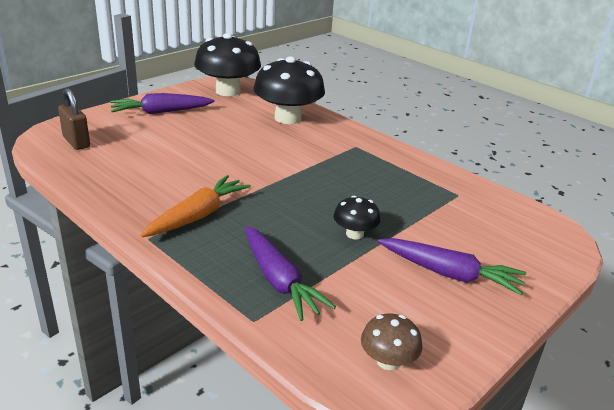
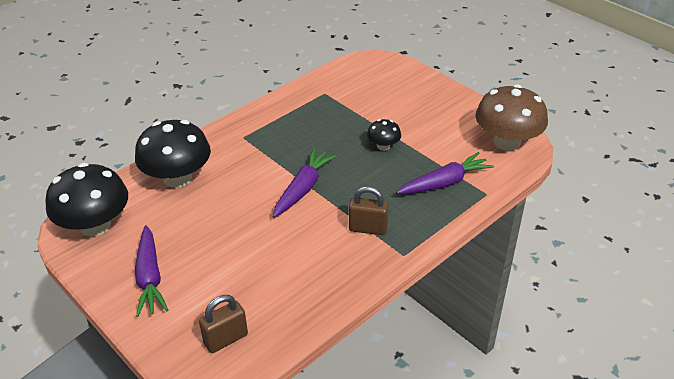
camera: 85 degrees left, 10 degrees up
orange carrot [140,175,251,237] -> brown padlock [349,186,389,235]
brown mushroom [361,314,422,370] -> brown mushroom [475,84,548,151], size x2.05
purple carrot [378,238,526,295] -> purple carrot moved to [273,148,336,218]

